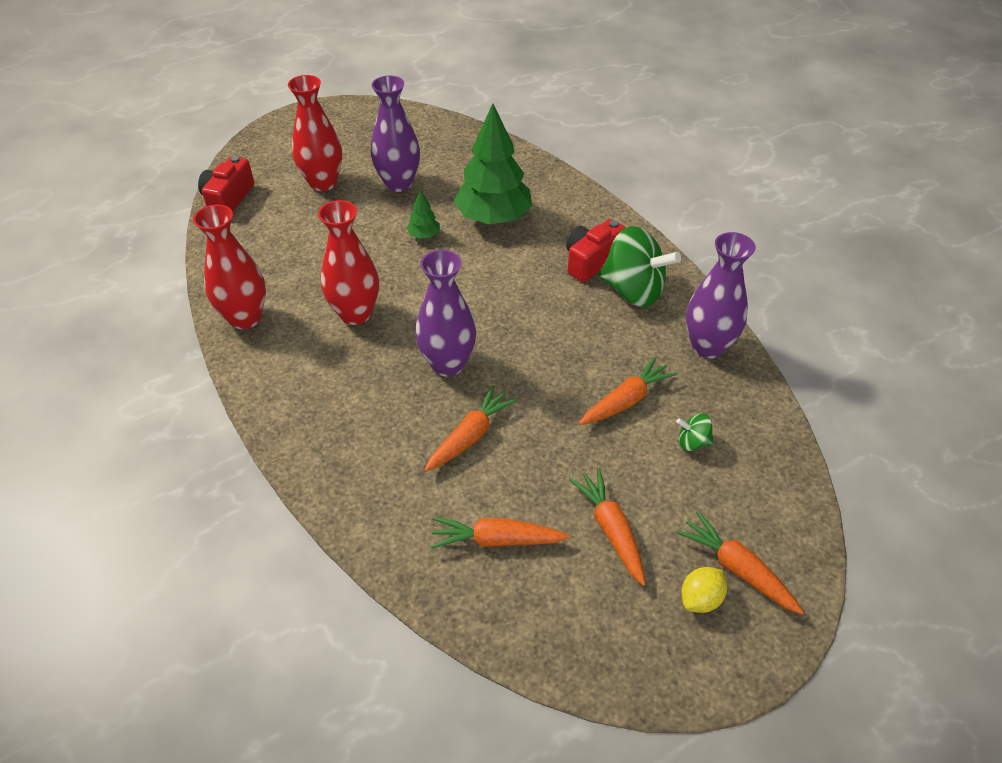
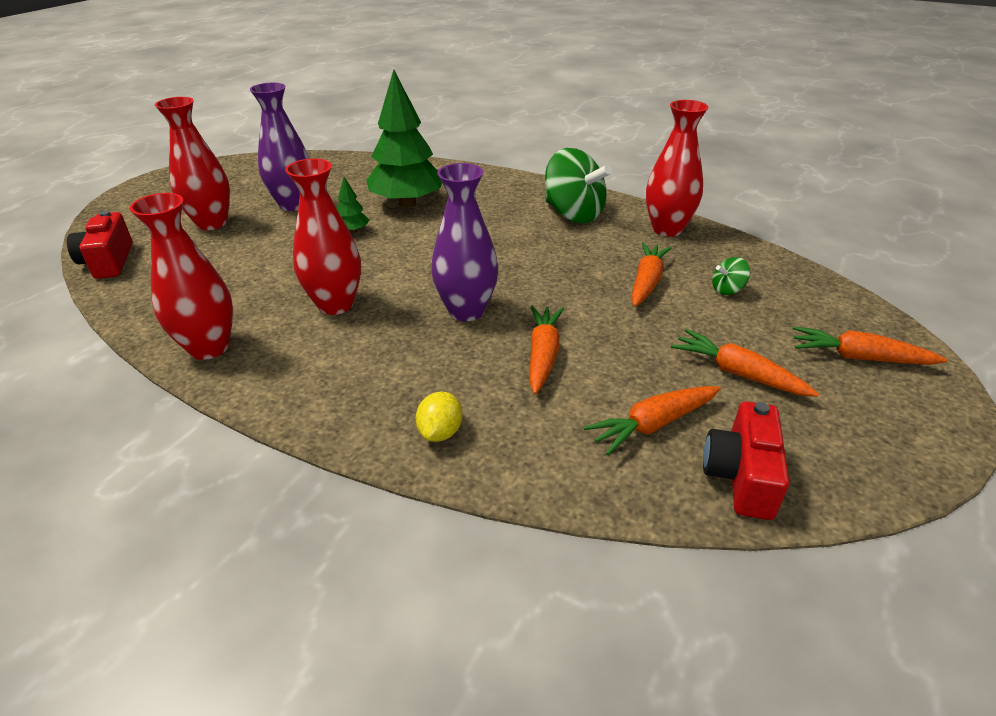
camera: 30 degrees left, 10 degrees down
red camera [566,219,626,282] -> red camera moved to [703,401,789,520]
green spinning top [599,226,681,307] -> green spinning top turned 45 degrees clockwise [545,148,612,223]
yellow lemon [681,567,727,613] -> yellow lemon moved to [416,391,462,442]
purple vase [686,232,756,358] -> red vase [646,100,708,237]

